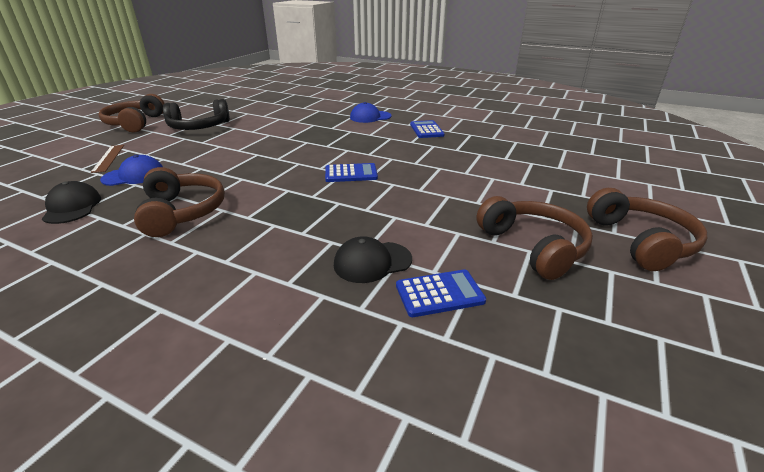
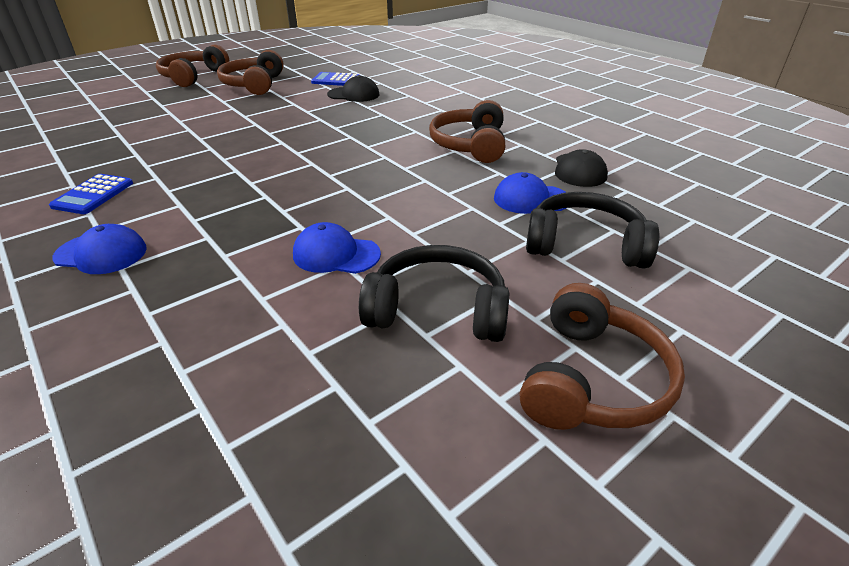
camera: 155 degrees left, 5 degrees up
brown ruler [90,145,124,173] -> black headphones [526,192,659,268]
blue calculator [325,163,378,182] -> none
none -> blue cap [293,222,381,274]

